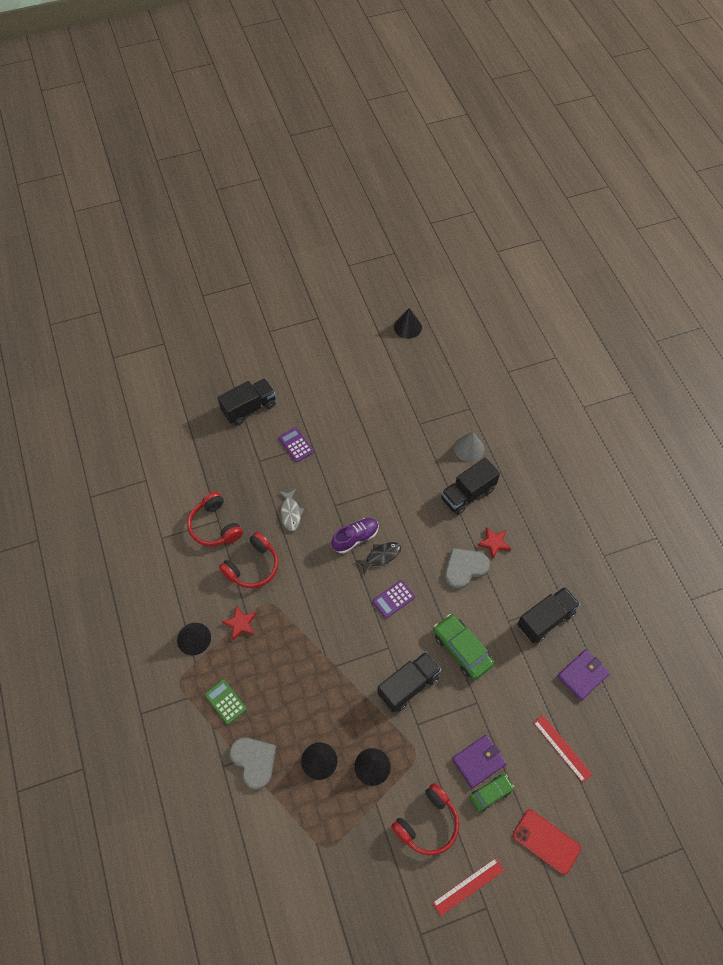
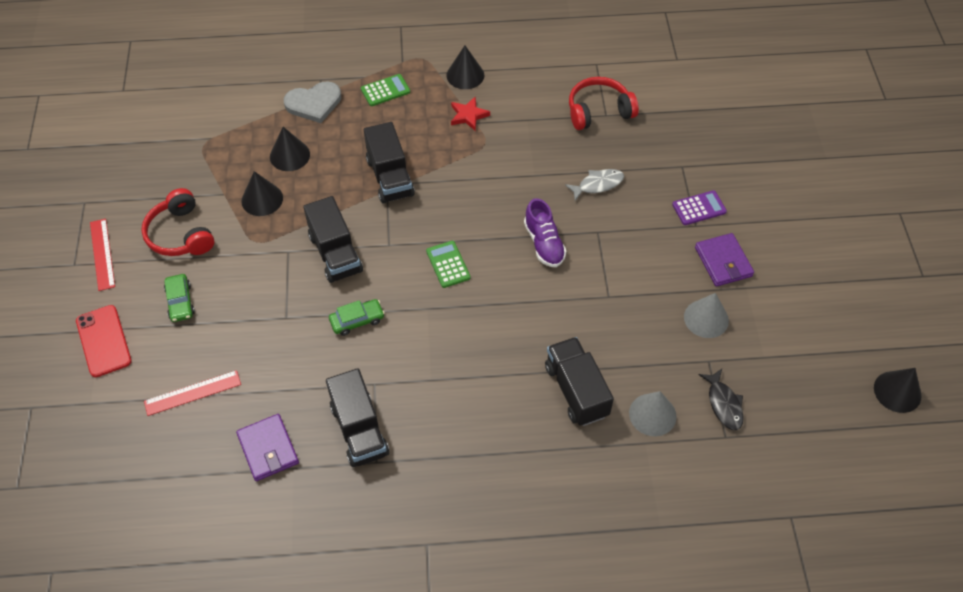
camera: 105 degrees right, 5 degrees down
black truck [217,378,276,425] -> black truck moved to [364,122,415,204]
red headphones [219,532,279,588] -> none
grey fish [279,489,304,531] -> grey fish turned 150 degrees clockwise [565,169,624,201]
black fish [355,542,401,574] -> black fish moved to [699,369,744,430]
purple calculator [373,580,415,618] -> green calculator [426,241,471,288]
green car [433,614,494,680] -> green car [329,299,385,336], size x0.61
grey heart [445,548,490,589] -> none
purple wallet [452,735,507,788] -> purple wallet moved to [695,233,754,287]
red star [477,527,511,559] -> none
red phone [513,810,581,875] -> red phone turned 75 degrees counterclockwise [76,305,132,377]
none -> grey cone [684,293,729,338]

